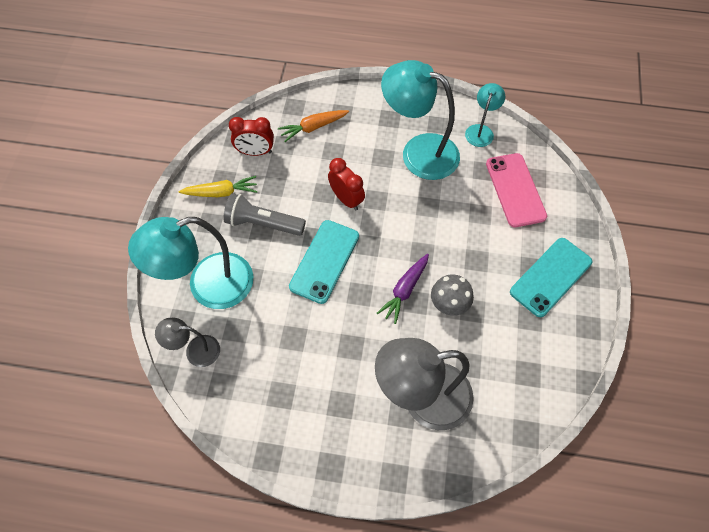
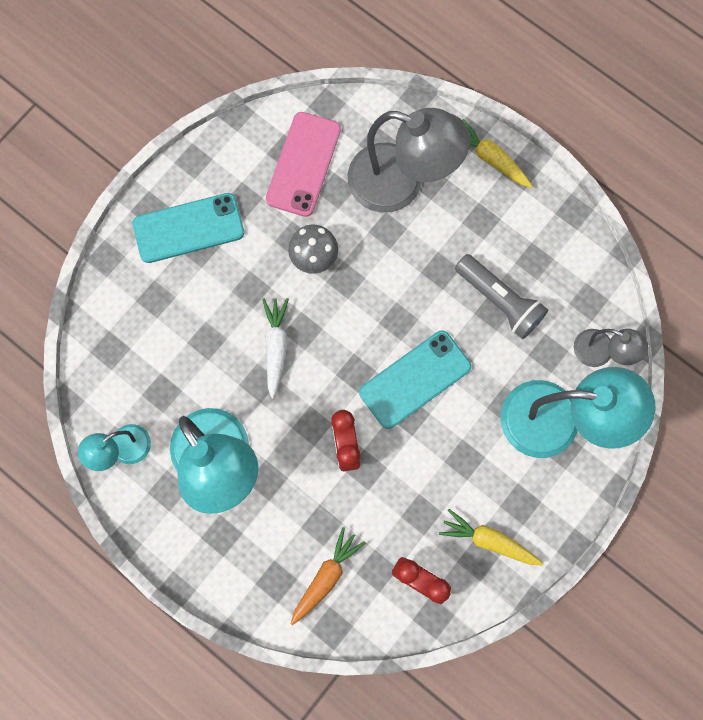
camera: 150 degrees left, 15 degrees up
grey flashlight [223,193,306,236] -> grey flashlight moved to [455,254,548,339]
orange carrot [278,110,349,142] -> orange carrot turned 60 degrees counterclockwise [291,527,365,625]
purple carrot [377,254,429,324] -> none
pink phone [486,153,547,227] -> pink phone moved to [266,112,341,217]
none -> white carrot [262,298,289,399]
none -> yellow carrot [462,119,533,188]

